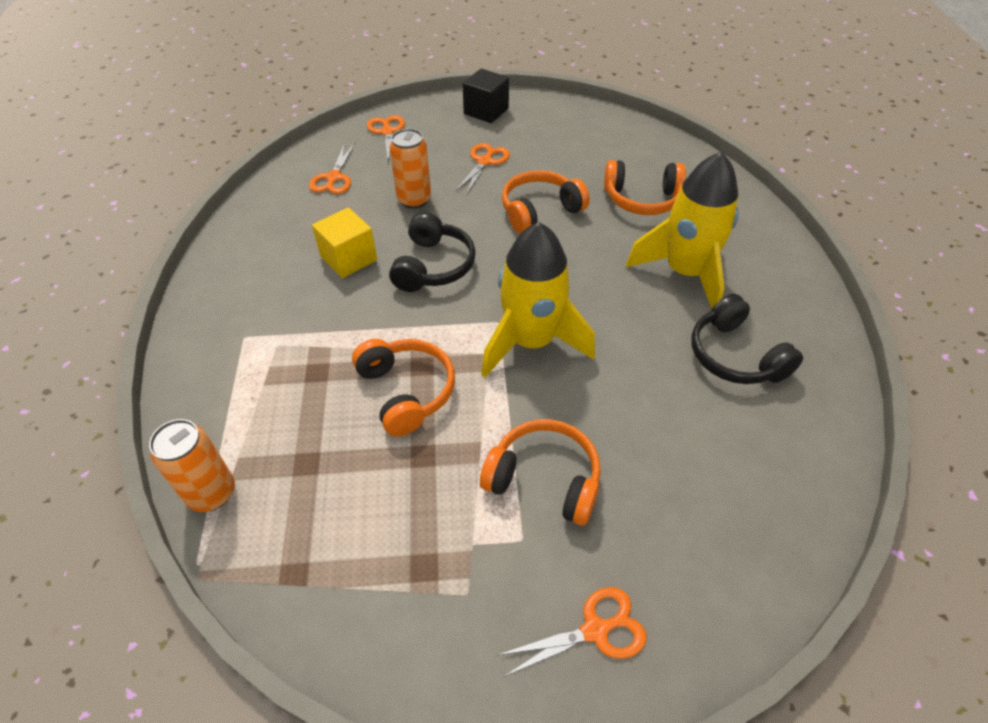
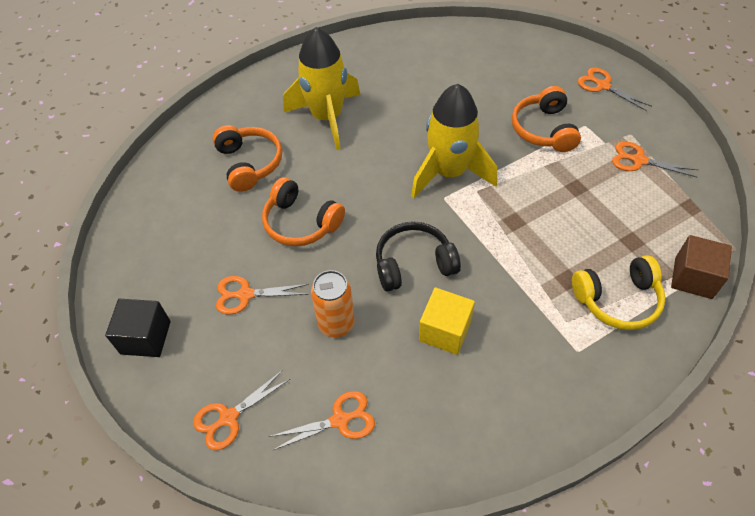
camera: 115 degrees left, 5 degrees up
orange can [149,419,235,512] -> brown cube [671,235,732,299]
orange headphones [352,339,455,436] -> none
black headphones [691,294,803,384] -> none
none -> yellow headphones [572,255,666,330]
none -> orange scissors [612,141,698,178]

